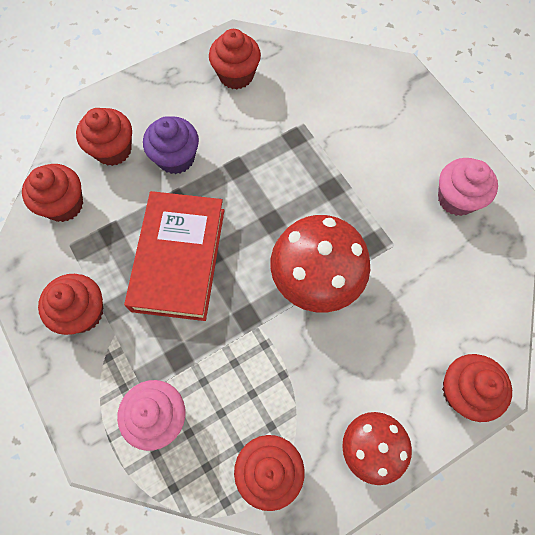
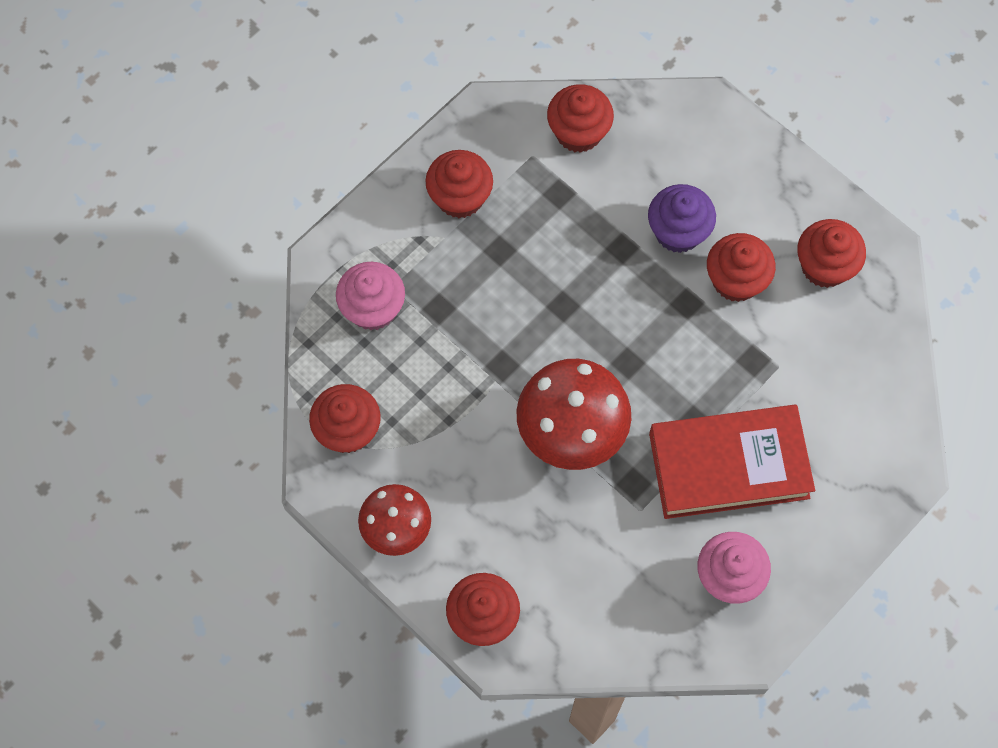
camera: 75 degrees right, 0 degrees up
red cupcake [76,108,132,166] -> red cupcake moved to [707,233,776,302]
red book [124,191,225,321] -> red book moved to [649,405,815,519]

